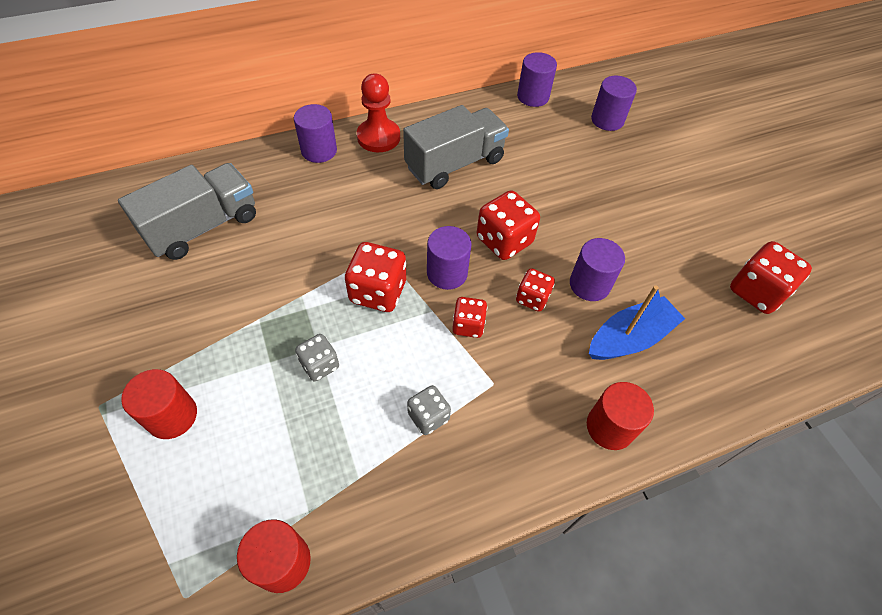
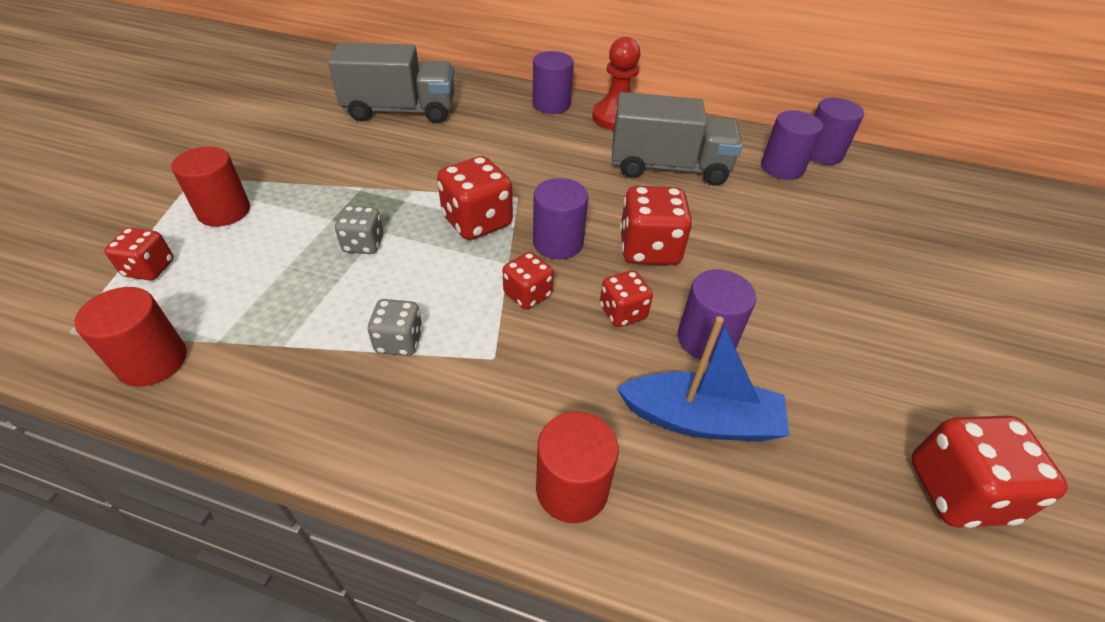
camera: 40 degrees right, 10 degrees down
purple cylinder [591,75,637,131] -> purple cylinder moved to [761,110,823,180]
none -> red dice [104,227,174,281]

